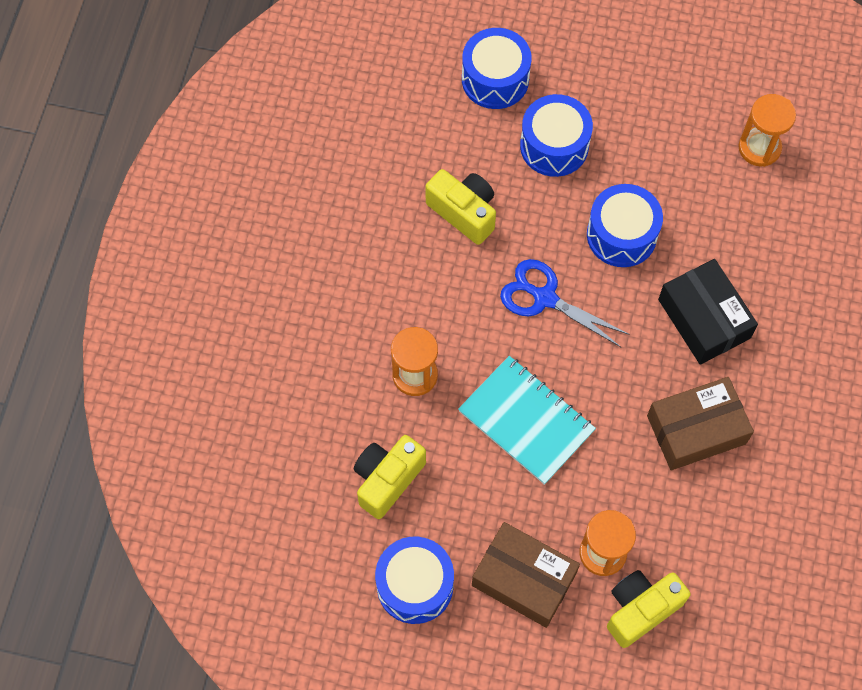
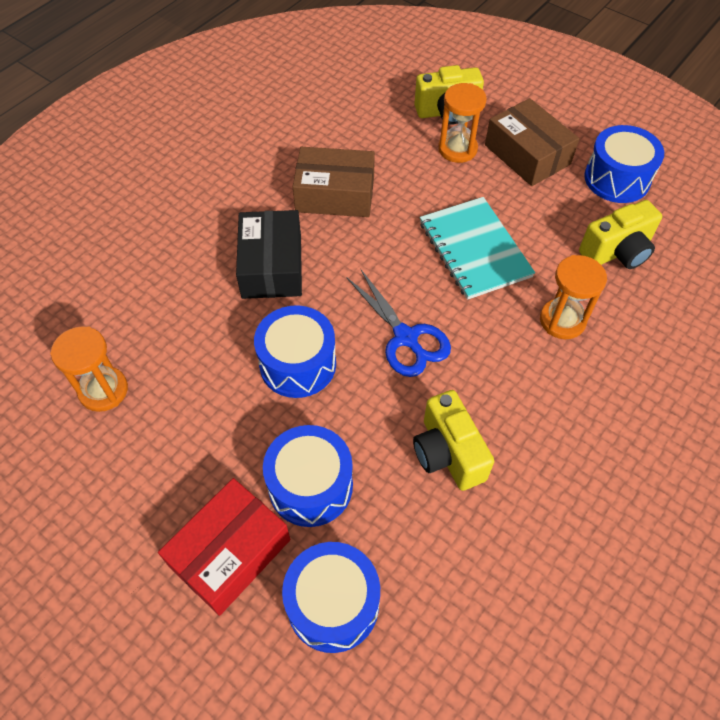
camera: 155 degrees left, 10 degrees down
none -> red box [158,478,290,616]

